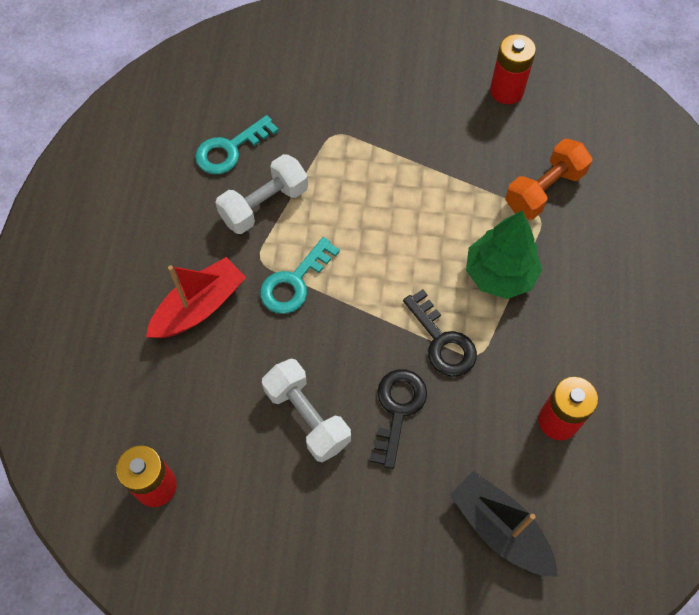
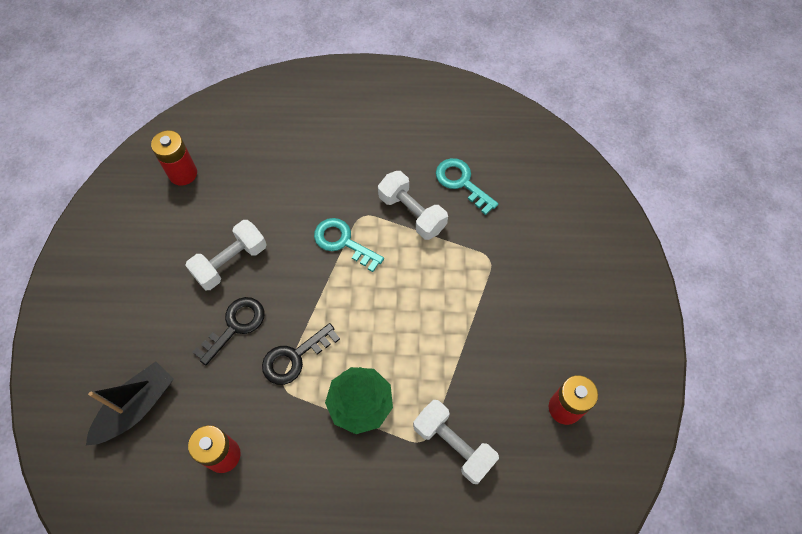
camera: 85 degrees right, 0 degrees up
red boat [146,257,246,338] -> none
black key [369,369,427,469] -> black key turned 60 degrees counterclockwise [193,297,264,366]
orange dumbbell [505,139,592,220] -> white dumbbell [413,400,499,484]

